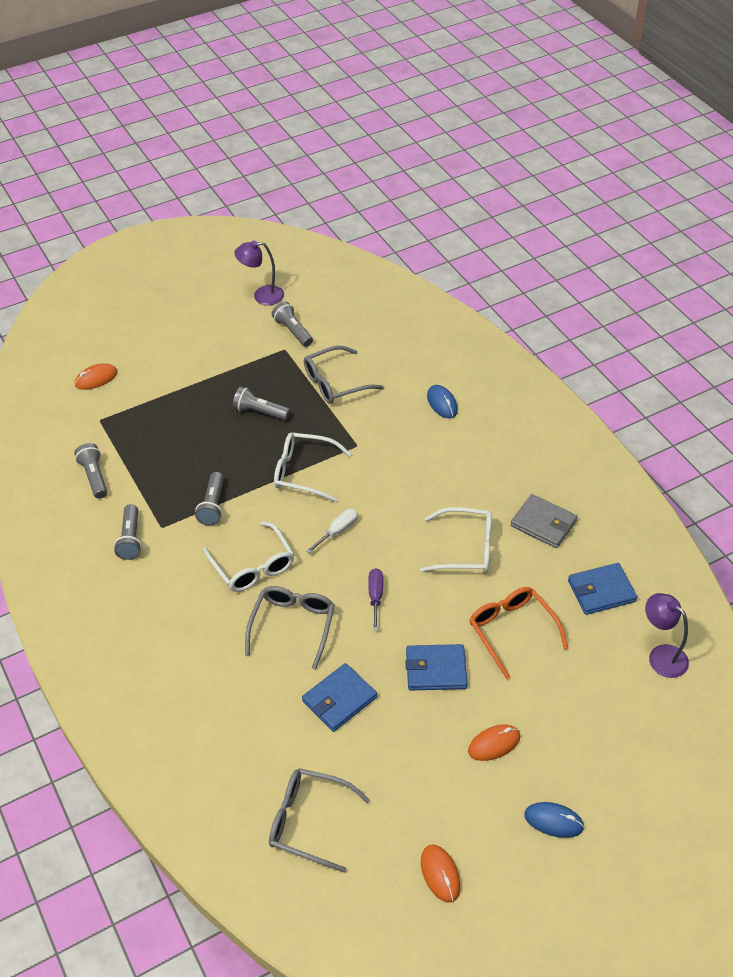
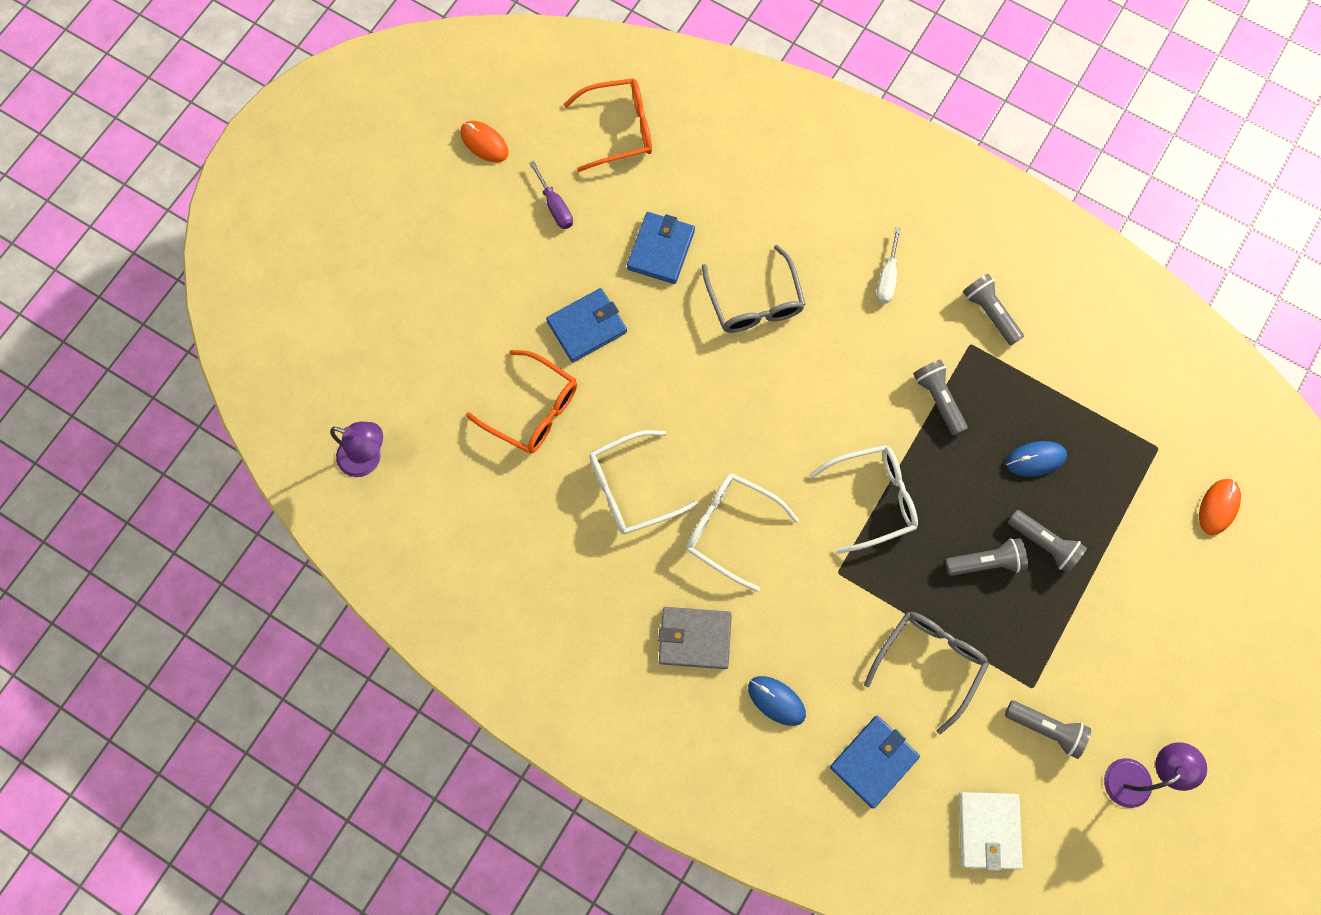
camera: 150 degrees right, 25 degrees up
grey flashlight [74,443,107,499] -> grey flashlight moved to [1008,510,1087,573]
white glasses [203,521,294,592] -> white glasses moved to [686,473,799,592]
grey glasses [269,768,370,873] -> orange glasses [563,78,652,172]
white screwdriver [306,509,358,553] -> white screwdriver moved to [876,227,901,303]
purple screwdriver [368,568,383,631] -> purple screwdriver moved to [529,161,573,229]
orange mouse [468,724,520,761] -> none
grey wallet [510,494,578,548] -> grey wallet moved to [658,607,732,669]
blue mouse [524,802,585,838] -> blue mouse moved to [1006,441,1067,477]
blue wallet [568,563,637,615] -> blue wallet moved to [830,716,920,808]
none -> white wallet [959,792,1023,871]

